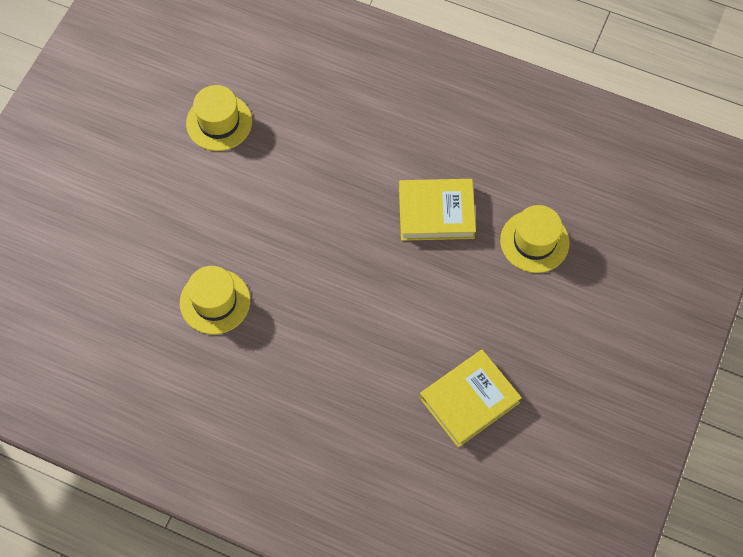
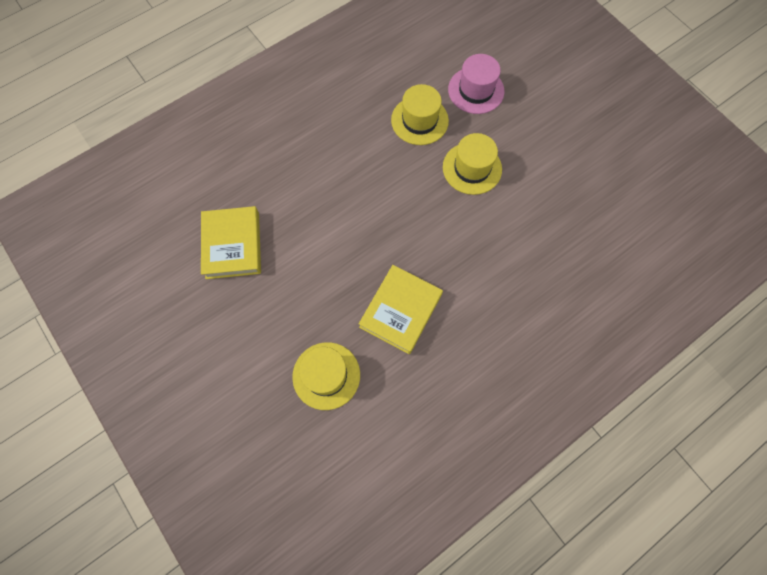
camera: 120 degrees right, 5 degrees up
yellow hat [186,85,252,151] -> yellow hat moved to [443,133,502,195]
none -> pink hat [448,54,504,114]

